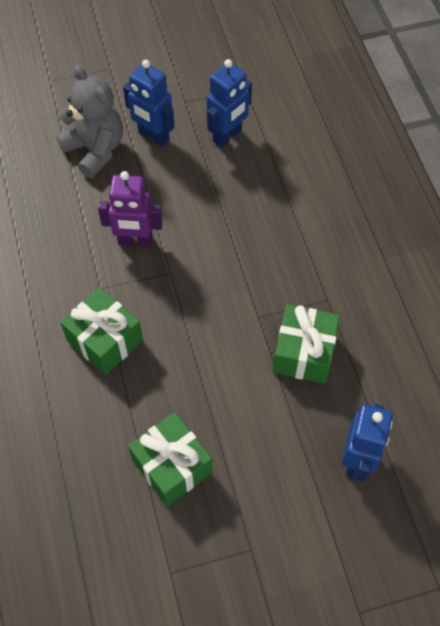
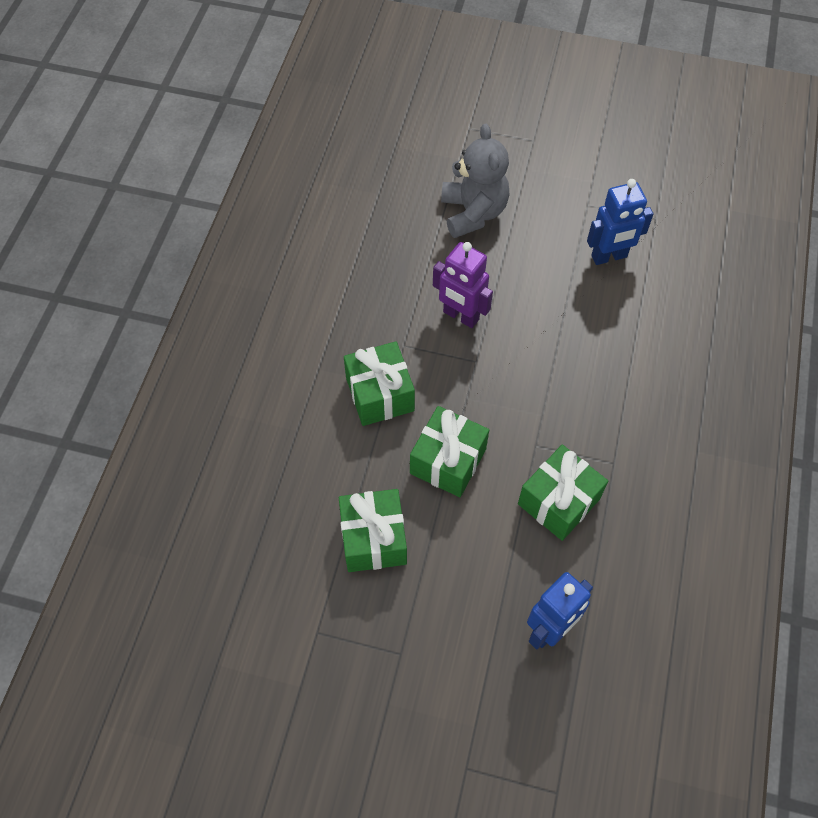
camera: 30 degrees right, 0 degrees up
blue robot [123,60,175,147] -> none
none -> green gift [410,406,489,497]

